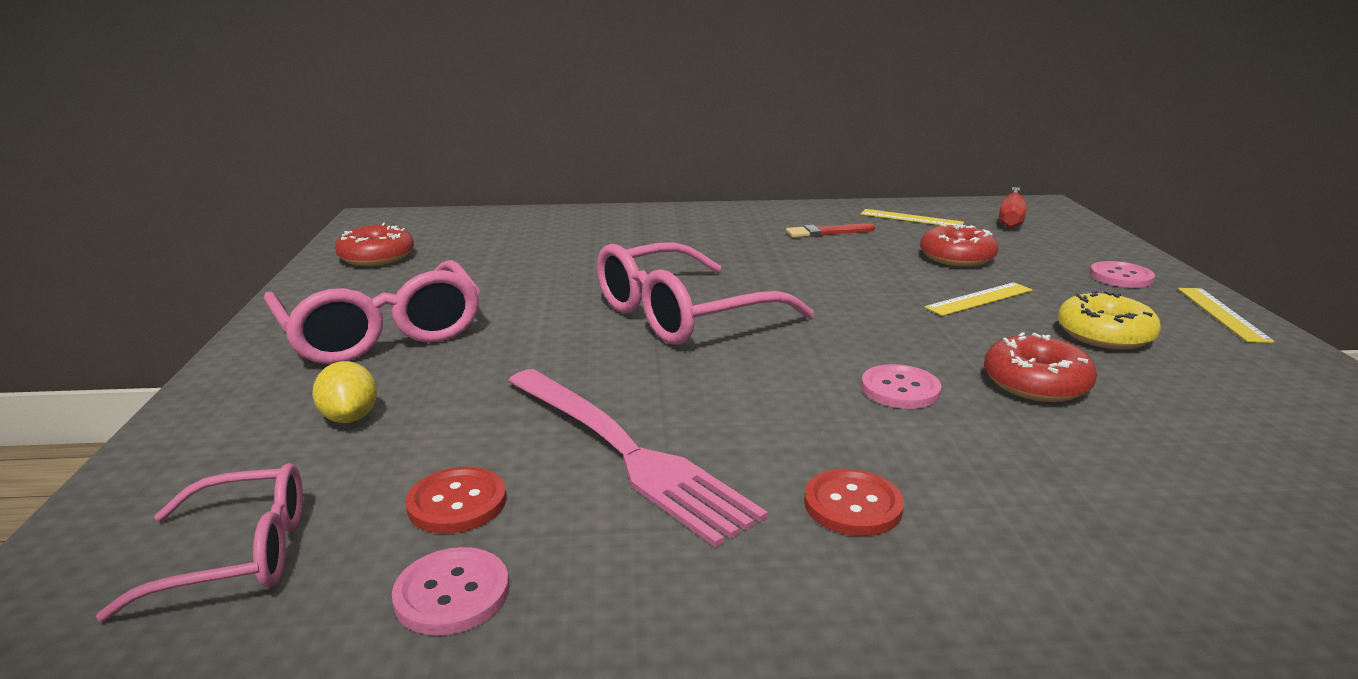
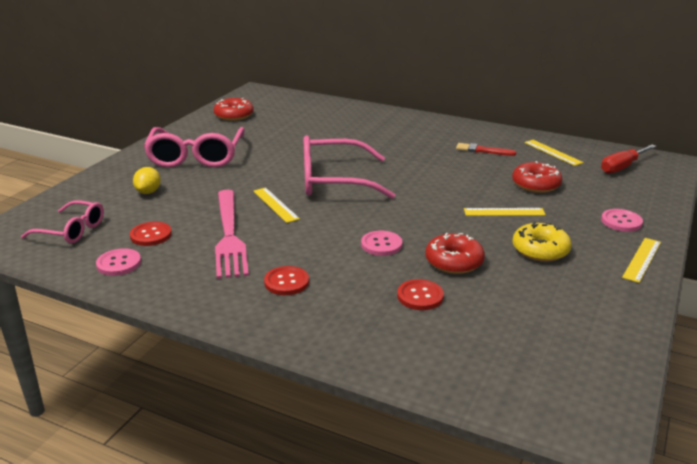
camera: 30 degrees right, 5 degrees up
none -> yellow ruler [253,187,300,223]
none -> red button [397,279,444,310]

